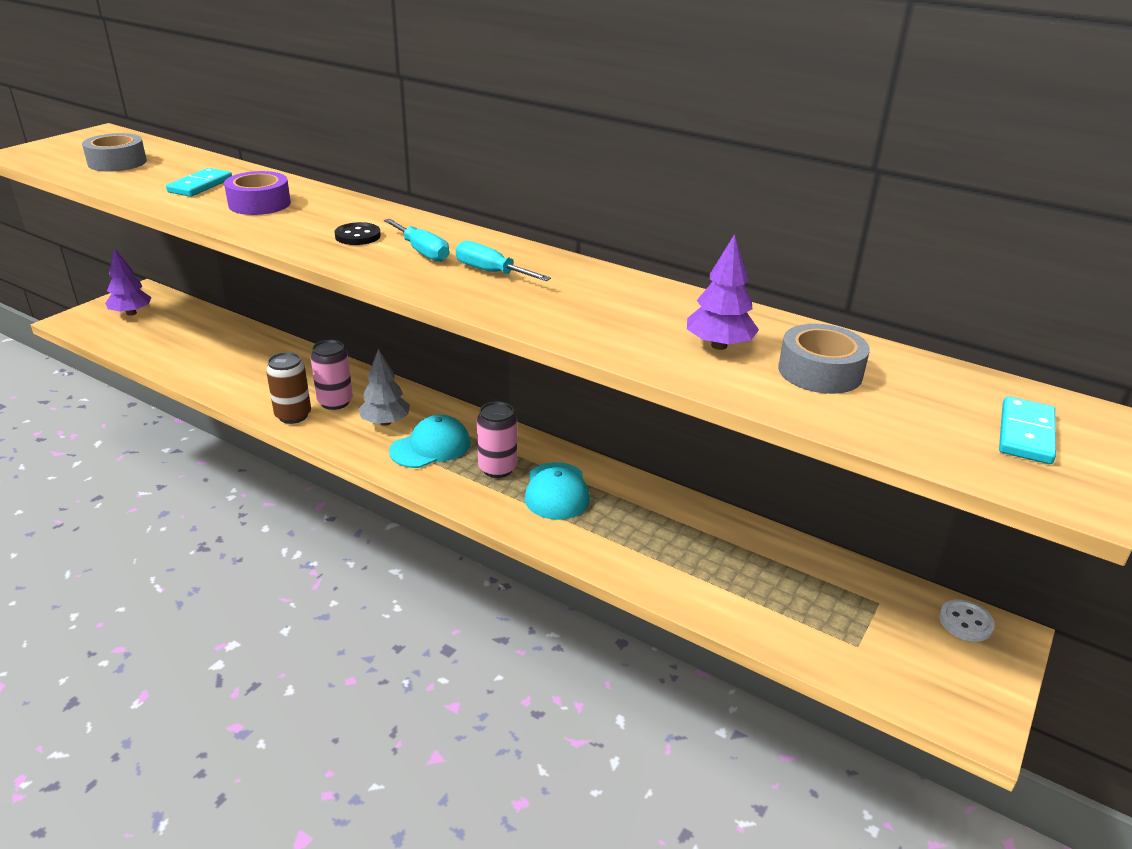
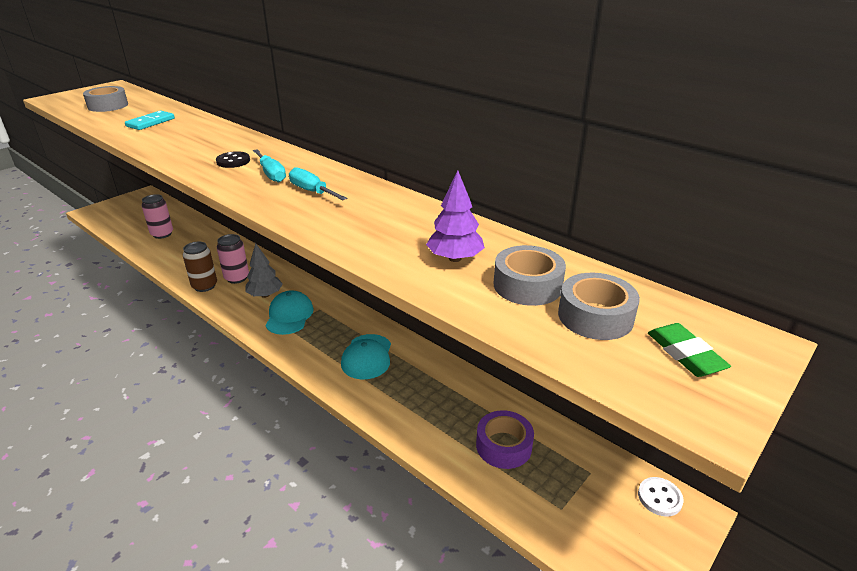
camera: 10 degrees right, 0 degrees up
purple tree [105,248,152,316] -> none
purple tape [224,171,291,215] -> purple tape moved to [476,410,534,469]
turquoise cap [389,415,471,468] -> turquoise cap turned 60 degrees counterclockwise [266,290,313,335]
pink can [477,402,517,478] -> pink can moved to [142,194,173,239]
turquoise domino [999,396,1056,464] -> green eraser [648,323,731,377]
none -> grey tape [558,273,640,340]

